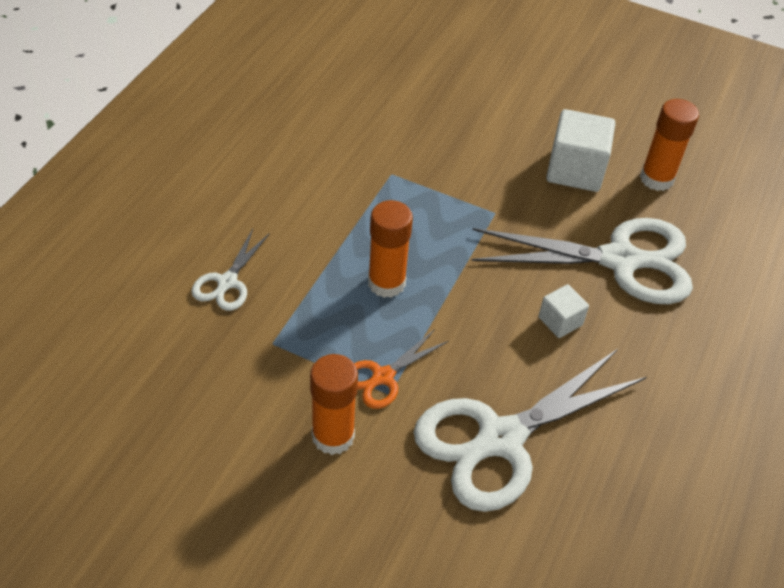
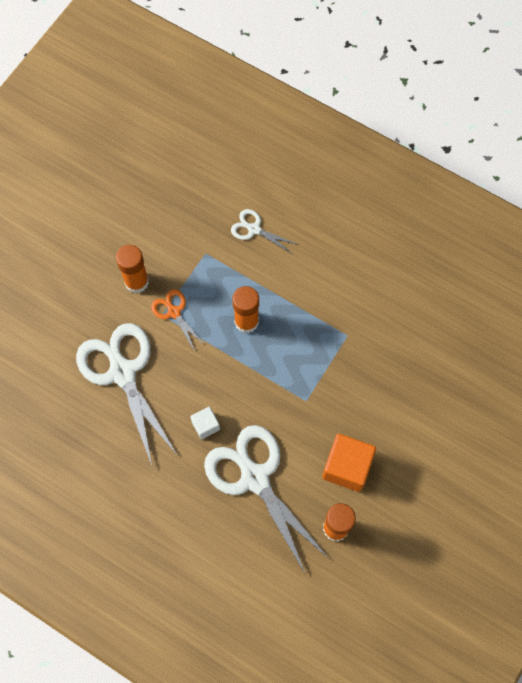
camera: 100 degrees right, 20 degrees up
white scissors [471,218,693,304] -> white scissors turned 135 degrees clockwise [204,425,328,575]
white cube [546,109,615,192] -> orange cube [322,434,376,492]

